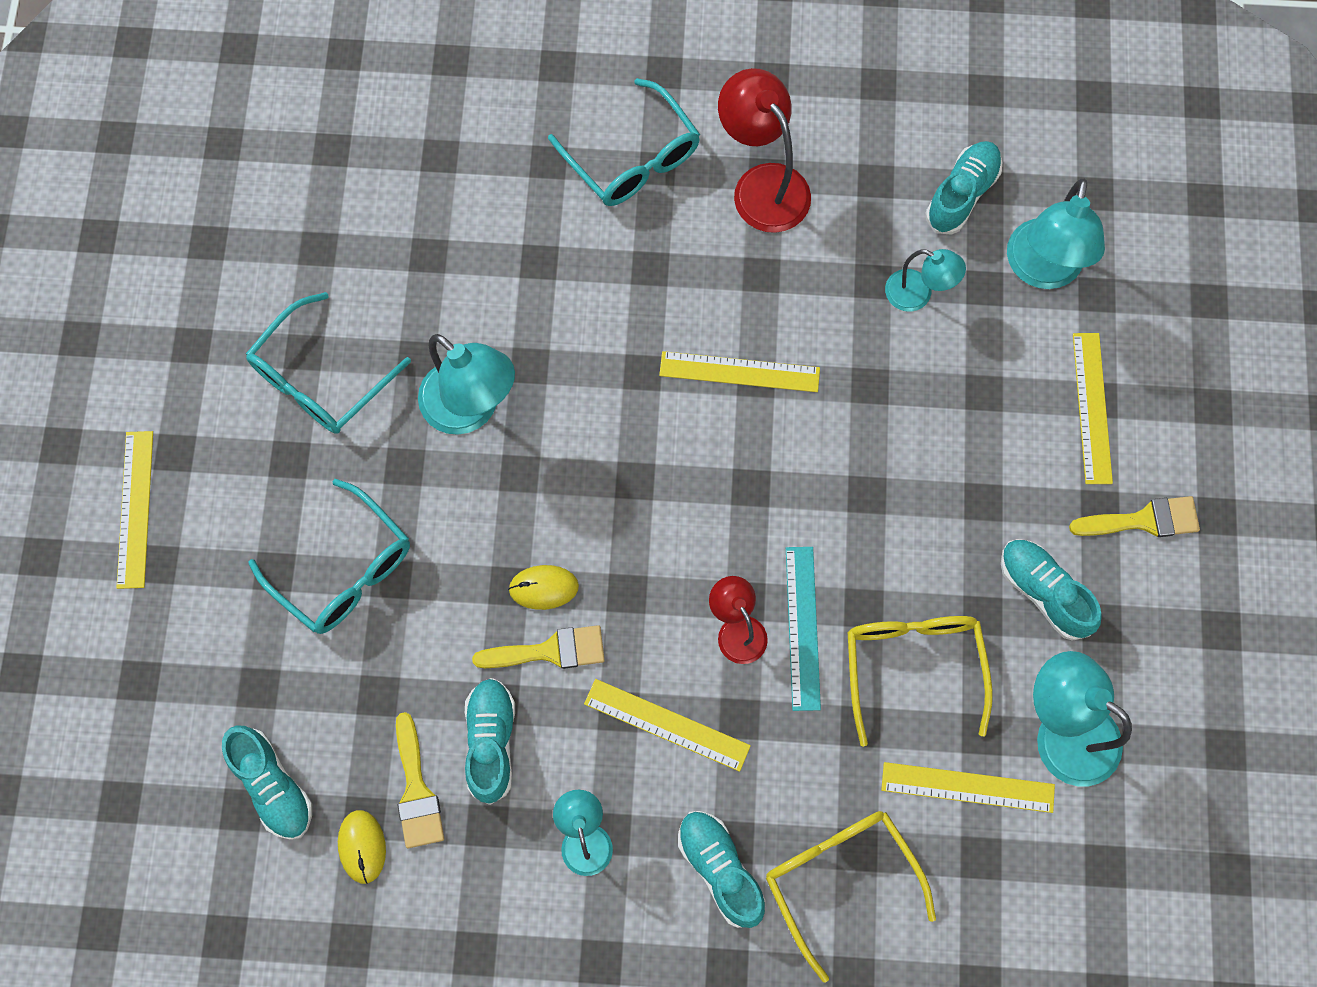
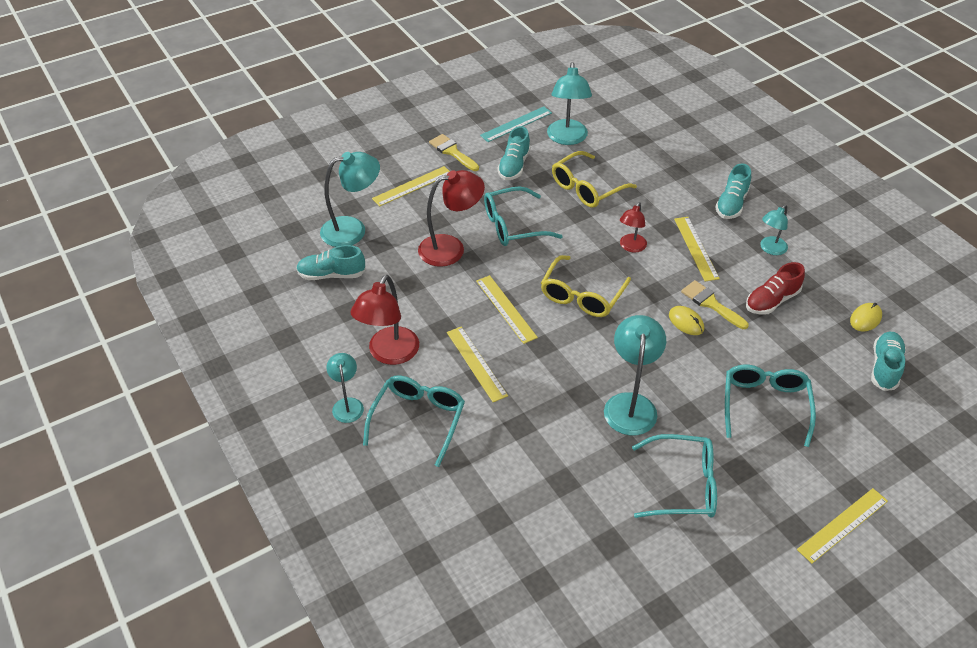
camera: 125 degrees left, 25 degrees down
yellow brush [396,712,444,848] -> none
turquoise shoe [465,678,515,805] -> red shoe [746,262,805,315]
yellow glasses [766,811,936,983] -> yellow glasses moved to [541,255,631,317]
turquoise ruler [786,547,821,711] -> turquoise ruler moved to [480,106,552,142]
yellow ruler [881,762,1055,813] -> yellow ruler moved to [447,327,508,402]
turquoise lamp [885,249,966,312] -> turquoise lamp moved to [327,353,364,423]
none -> red lamp [418,170,485,267]
none -> turquoise glasses [484,186,563,246]

